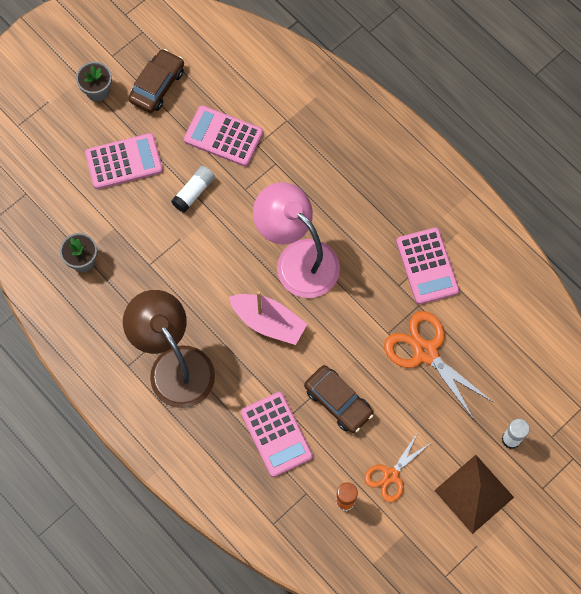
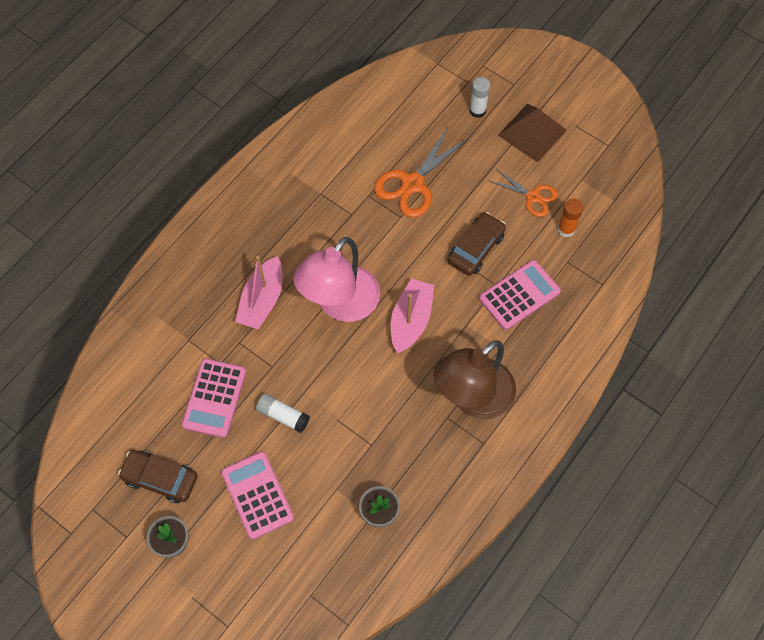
camera: 100 degrees left, 5 degrees down
pink calculator [396,228,459,304] -> none
none -> pink boat [235,256,282,329]

